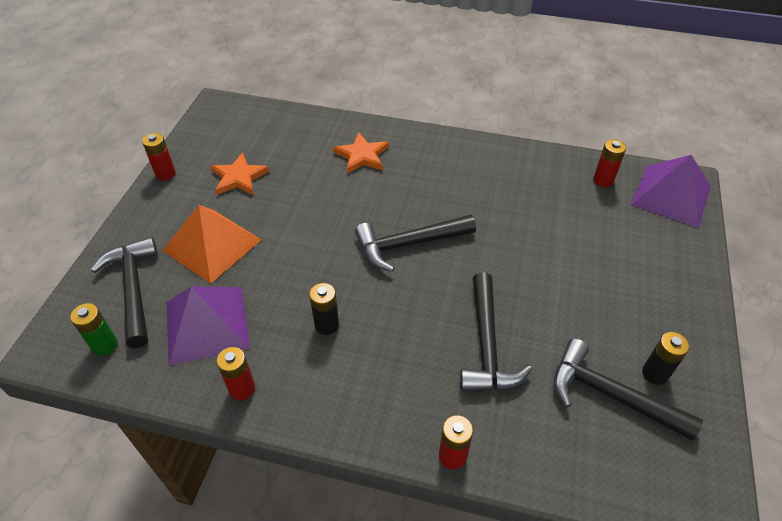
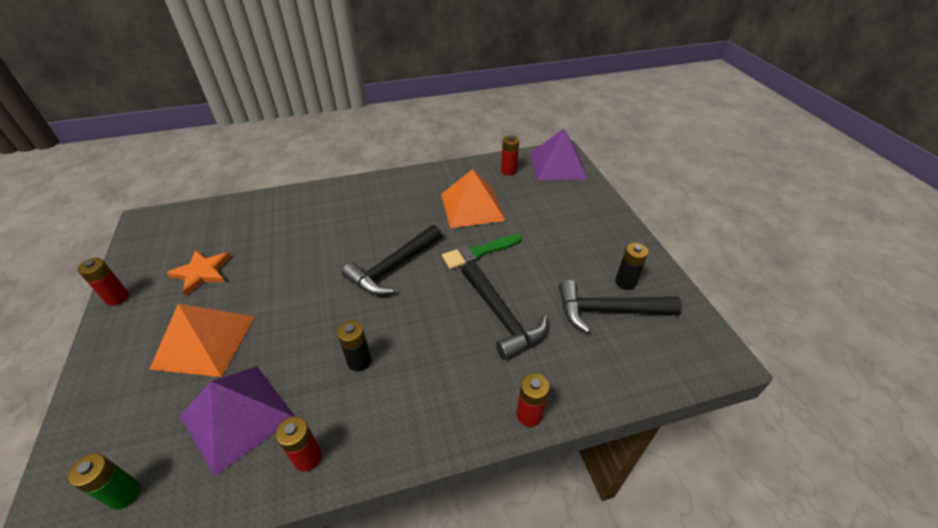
camera: 30 degrees left, 5 degrees down
black hammer [91,237,158,348] -> none
orange star [333,132,389,174] -> none
none -> orange pyramid [441,169,506,228]
none -> green brush [442,234,522,269]

